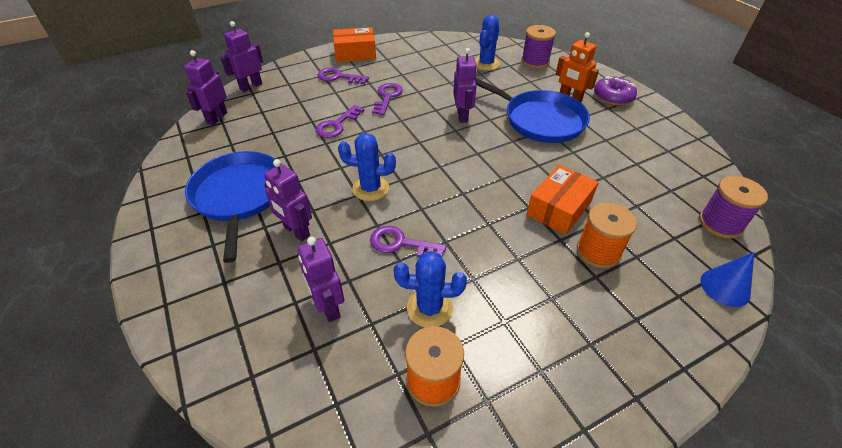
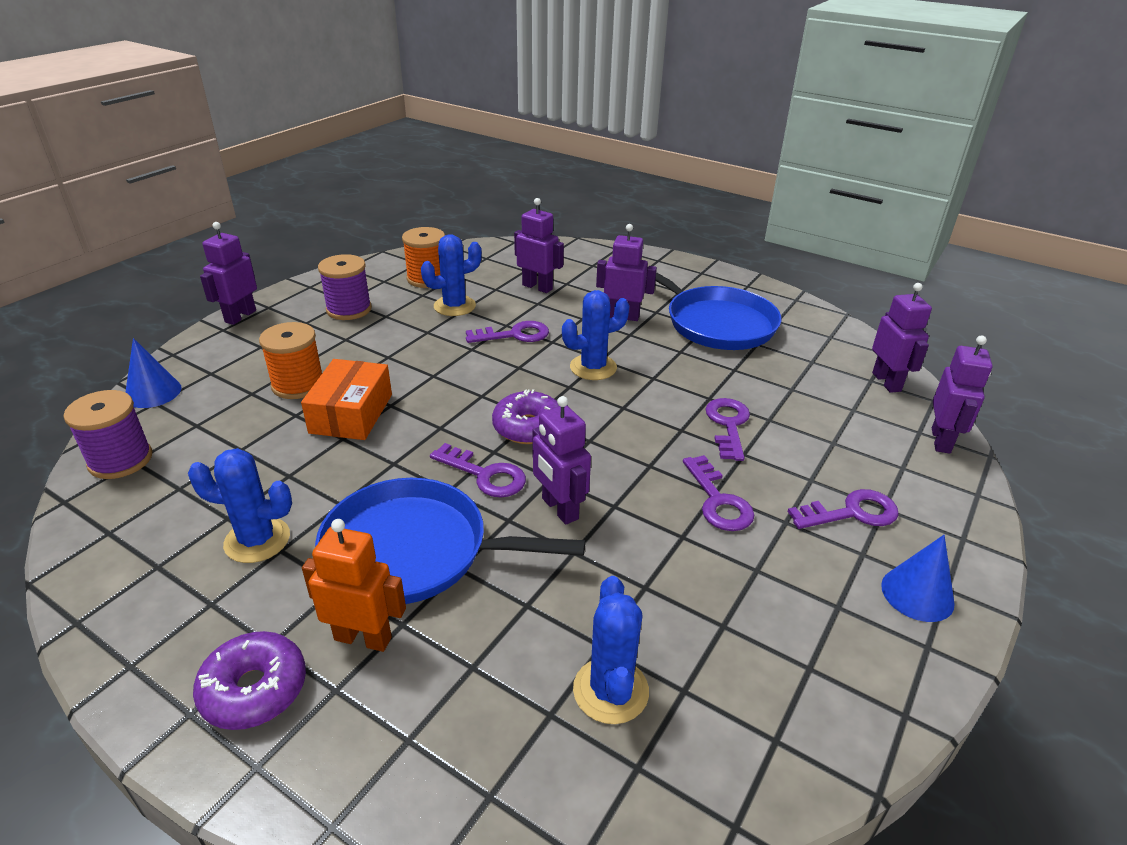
camera: 150 degrees right, 10 degrees down
orange box [333,27,376,62] -> blue cone [881,535,955,622]
purple spool [521,25,556,69] -> purple spool moved to [318,254,372,320]
none -> blue cactus [188,448,292,563]
none -> purple robot [200,222,257,325]
none -> purple key [430,443,526,498]
none -> purple donut [492,389,559,444]

